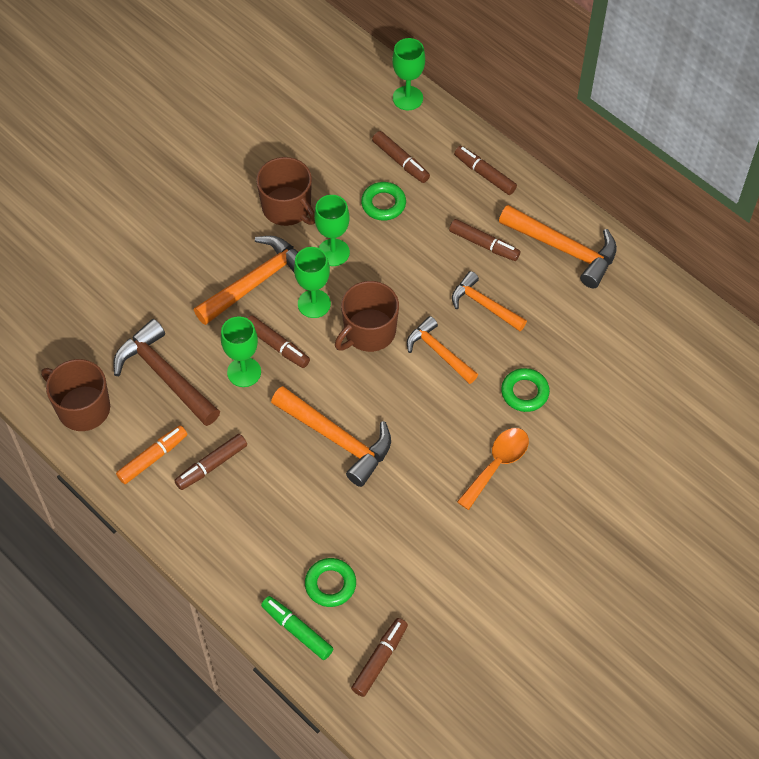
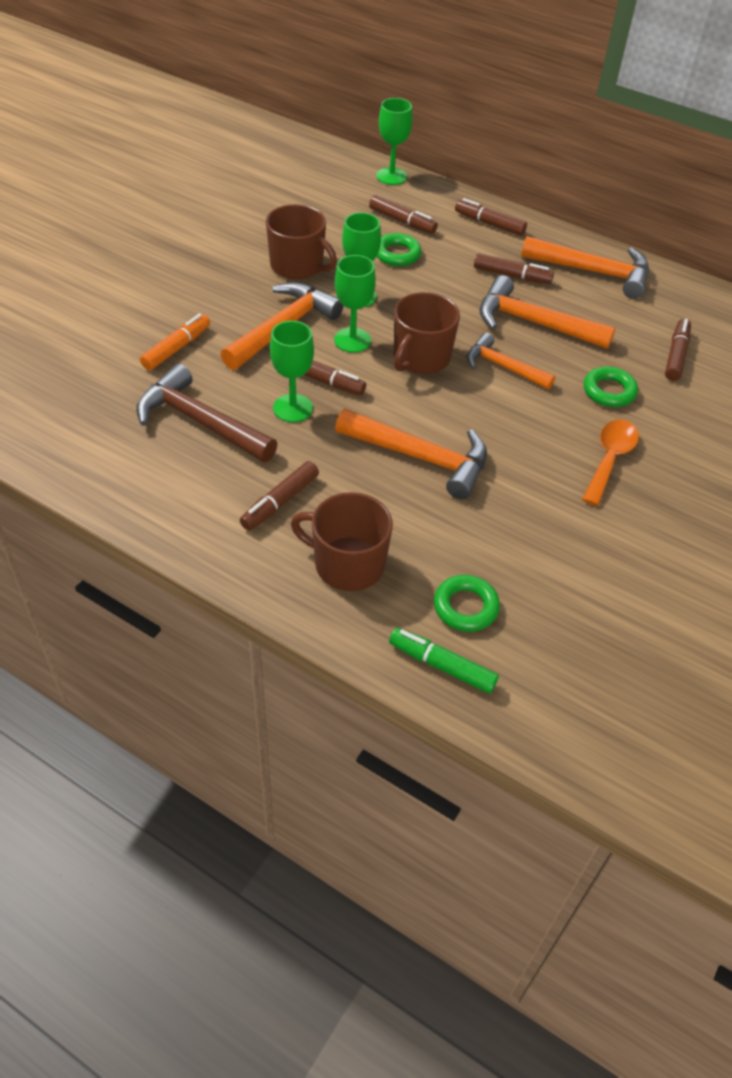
camera: 15 degrees left, 10 degrees down
brown mug [41,359,110,431] -> brown mug moved to [291,492,393,591]
orange marker [116,425,187,484] -> orange marker moved to [140,313,210,370]
brown marker [351,618,408,697] -> brown marker moved to [665,319,691,381]
orange hammer [452,271,527,331] -> orange hammer [480,275,616,349], size x1.55

